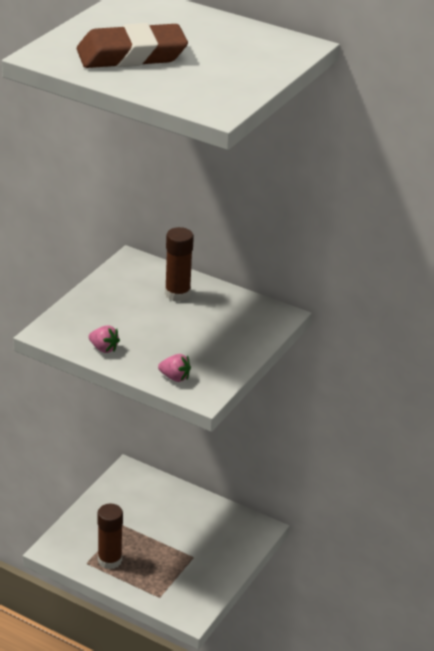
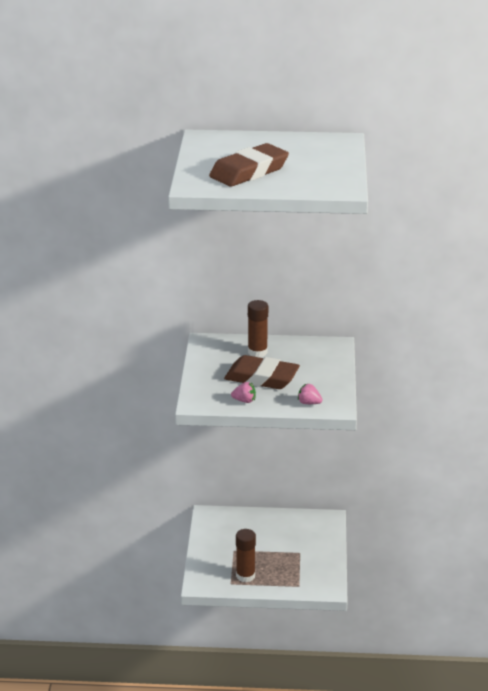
camera: 25 degrees left, 5 degrees down
pink strawberry [158,354,191,382] -> pink strawberry turned 150 degrees counterclockwise [298,384,322,404]
none -> brown eraser [224,355,300,389]

